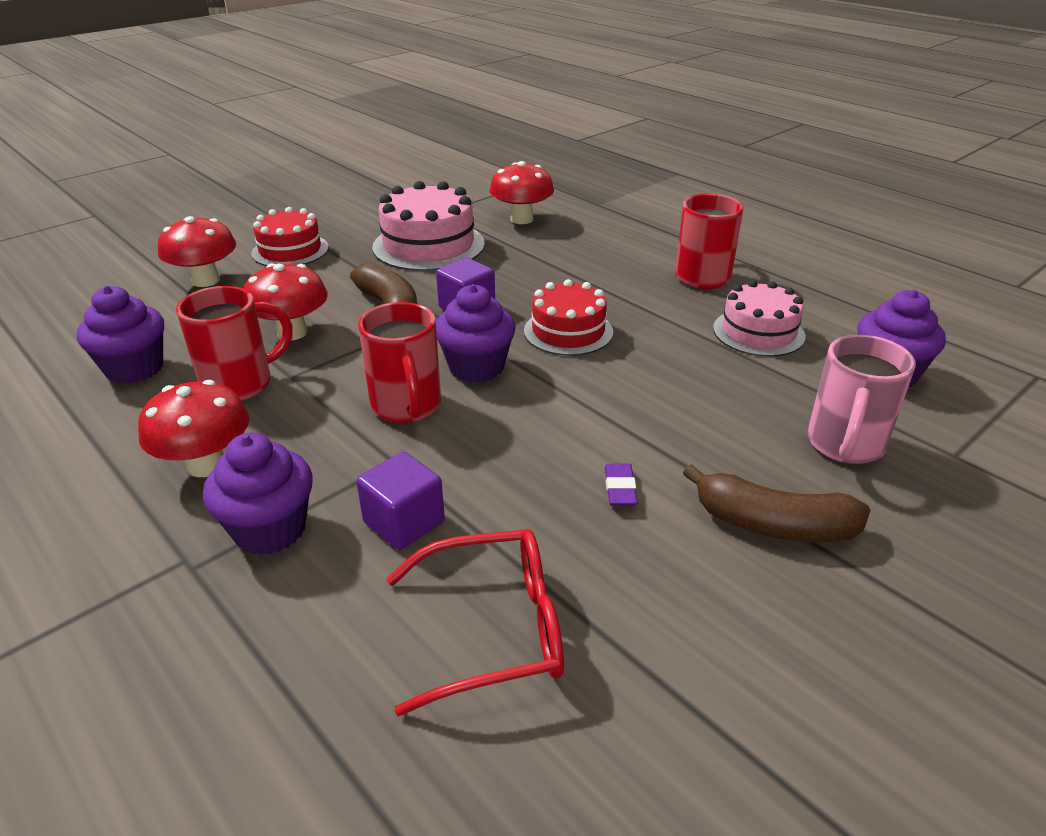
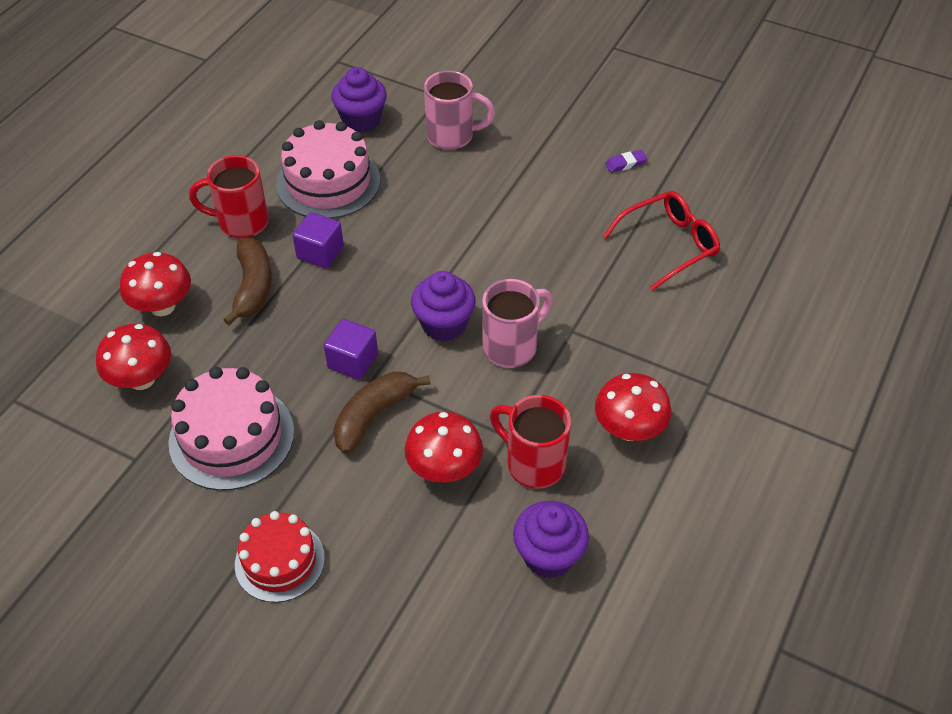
camera: 110 degrees left, 15 degrees up
red mushroom [158,216,236,287] -> red mushroom moved to [120,252,191,316]
purple cupcake [203,433,313,555] -> none
purple cube [356,452,445,550] -> purple cube moved to [292,212,344,269]
red mug [358,302,441,423] -> pink mug [482,279,553,368]
red glasses [386,529,564,716] -> red glasses turned 90 degrees clockwise [603,191,720,291]
red cake [524,279,613,356] -> none
purple eraser [605,463,638,506] -> purple eraser moved to [605,150,647,173]
brown banana [683,464,871,543] -> brown banana moved to [223,238,272,325]
pink cake [713,280,806,357] -> pink cake [276,120,380,219], size x1.50

